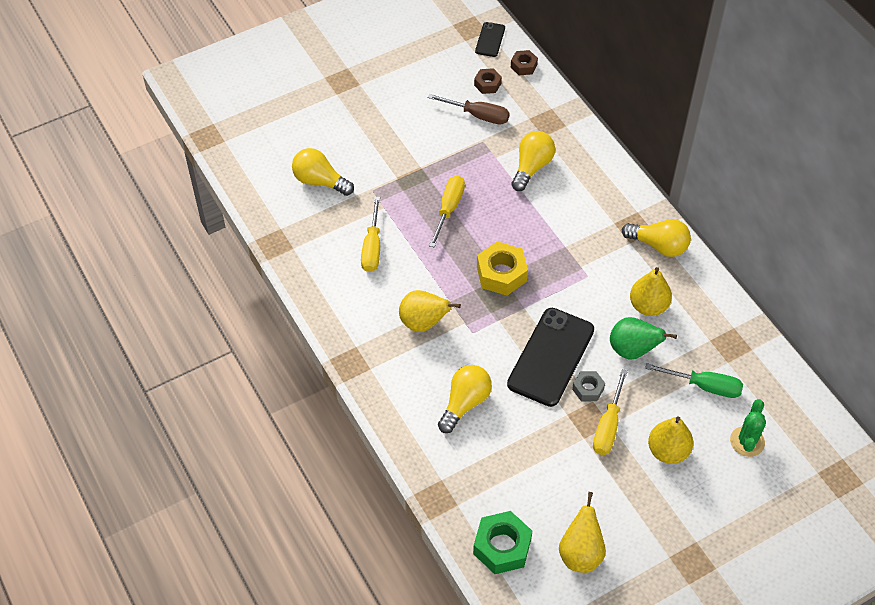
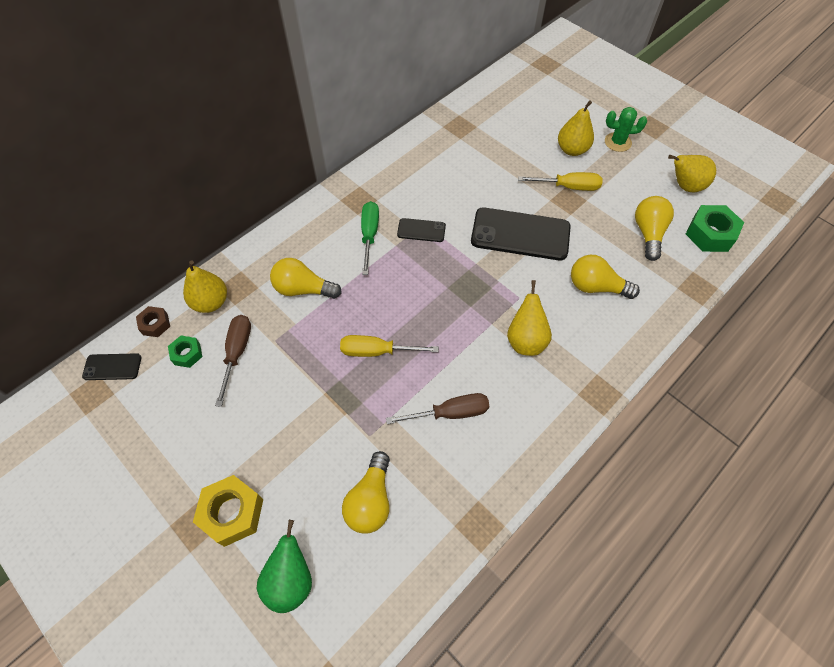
camera: 105 degrees left, 5 degrees up
yellow screwdriver [361,197,380,272] -> brown screwdriver [386,393,489,424]
brown nut [474,68,502,94] -> green nut [168,335,202,368]
yellow nut [477,241,528,296] -> yellow nut moved to [193,475,263,547]
grey nut [572,371,605,401] -> none
green pear [610,317,677,360] -> green pear moved to [257,520,312,613]
yellow light bulb [622,219,691,257] -> yellow light bulb moved to [635,196,674,261]
yellow pear [630,267,672,316] -> yellow pear moved to [183,260,227,313]
green screwdriver [645,363,743,398] -> green screwdriver moved to [361,201,379,275]
green cactus [730,399,766,457] -> green cactus moved to [605,107,647,152]
none -> black phone [397,218,446,242]

